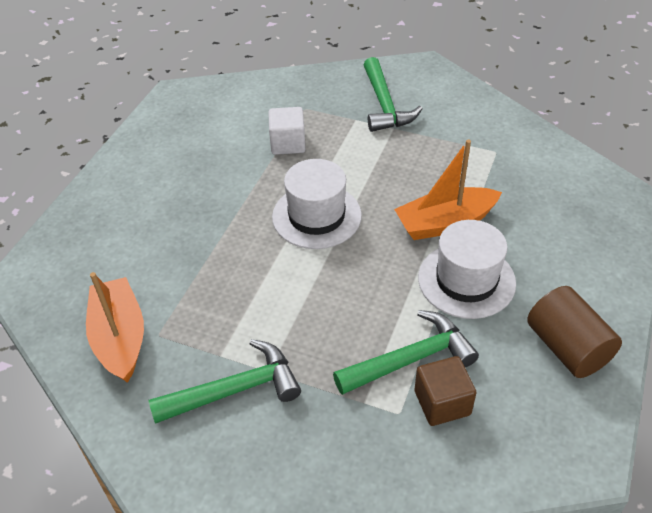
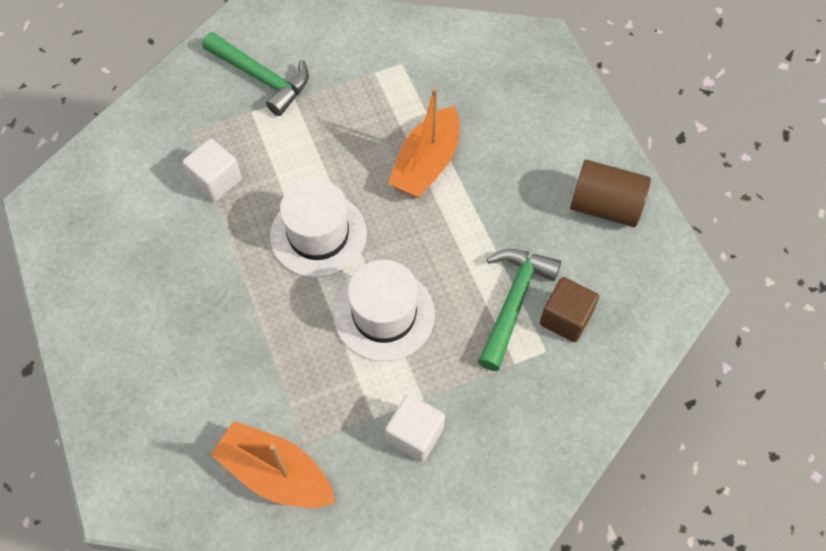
camera: 45 degrees left, 15 degrees up
green hammer [148,339,301,424] -> white cube [385,394,445,462]
white hat [418,220,516,319] -> white hat moved to [334,260,435,362]

